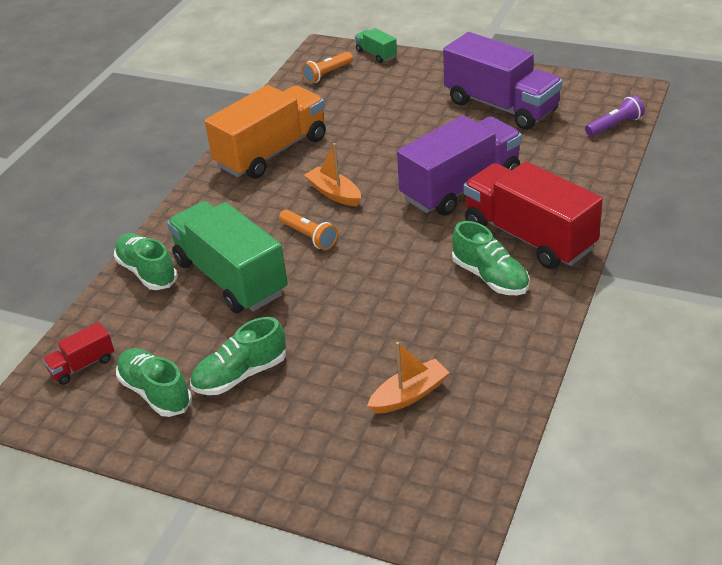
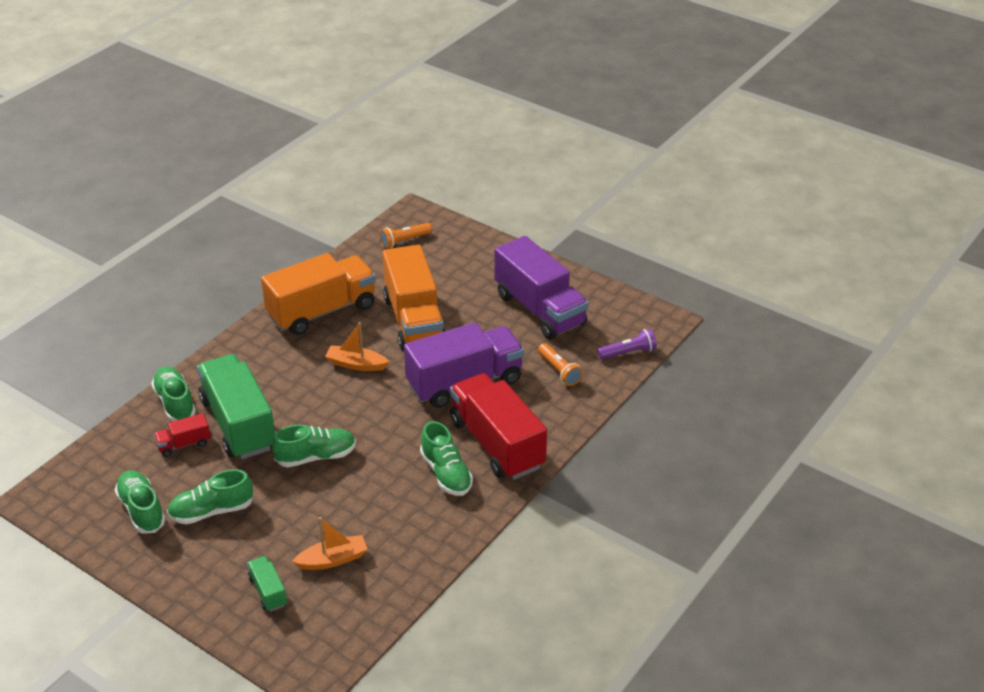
camera: 10 degrees right, 0 degrees up
red truck [43,322,114,385] -> red truck moved to [154,413,211,457]
orange flashlight [279,210,338,250] -> orange flashlight moved to [538,343,583,386]
orange boat [304,143,361,206] -> orange boat turned 45 degrees counterclockwise [325,322,390,371]
green truck [355,28,397,63] -> green truck moved to [247,556,287,612]
none -> green shoe [272,425,356,467]
none -> orange truck [383,245,446,351]

